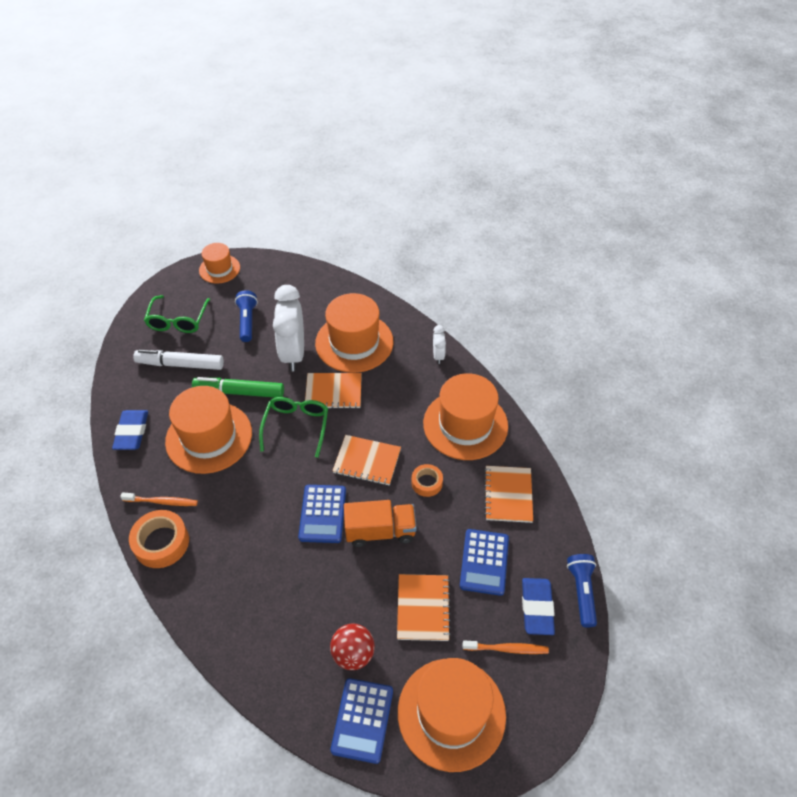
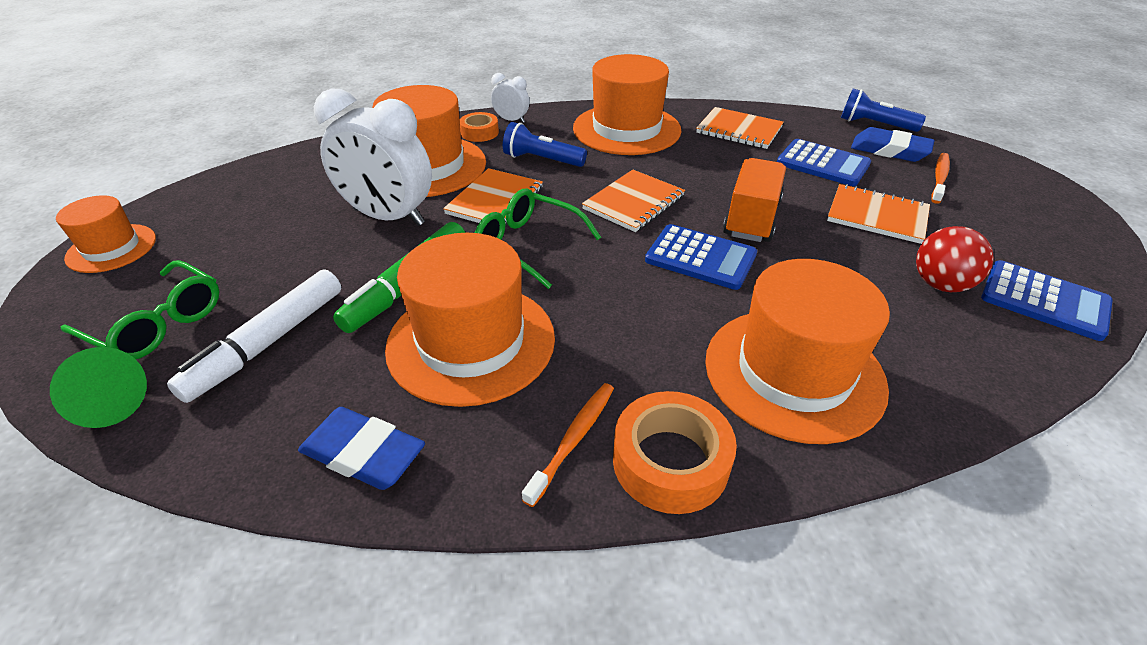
camera: 65 degrees left, 10 degrees down
blue flashlight [235,290,258,342] -> blue flashlight moved to [503,122,587,167]
orange hat [398,658,506,772] -> orange hat moved to [705,259,890,444]
orange tape [411,464,443,497] -> orange tape moved to [460,112,499,142]
none -> green cone [50,347,147,428]

